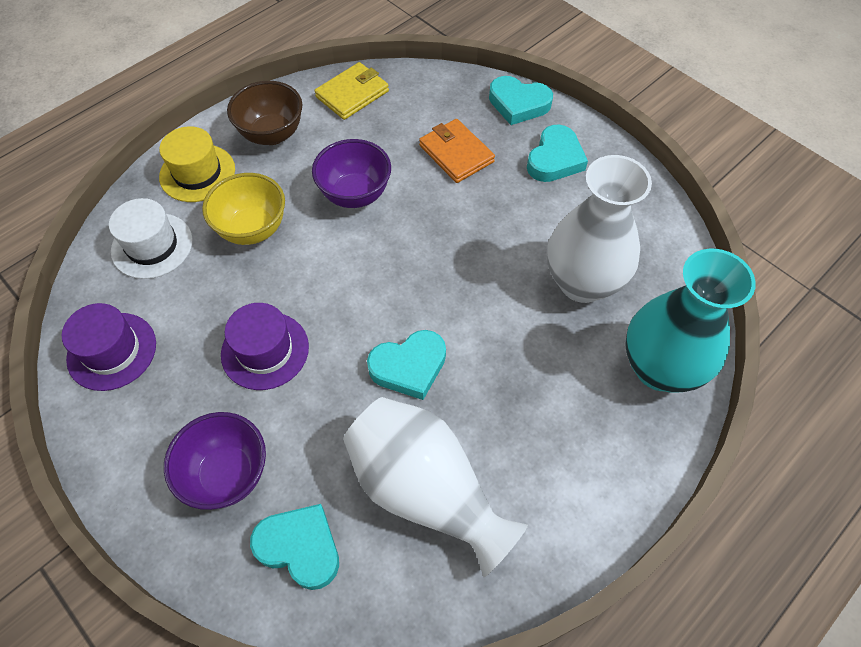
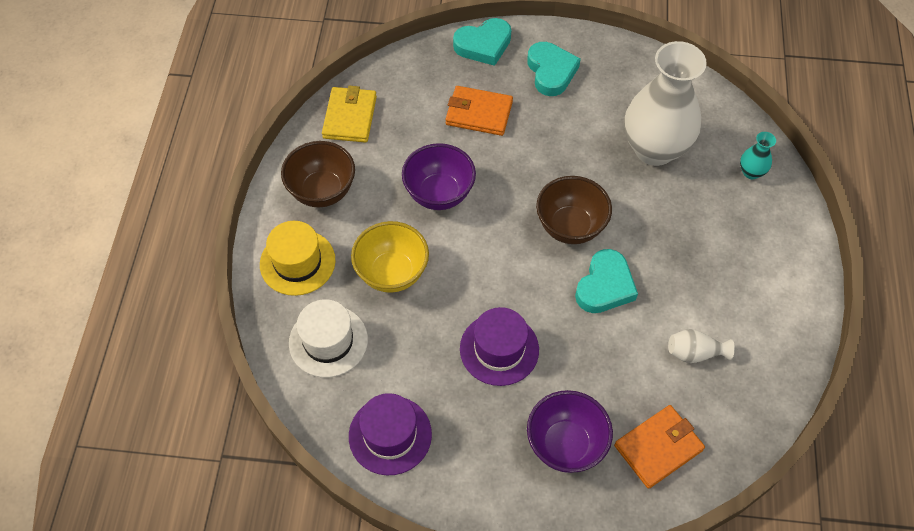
camera: 40 degrees left, 0 degrees up
turquoise heart [250,504,339,590] -> orange wallet [614,405,705,489]
white vase [343,397,528,577] -> white vase [668,329,735,363], size x0.41
turquoise vase [625,249,756,392] -> turquoise vase [740,132,776,179], size x0.41
none -> brown bowl [536,176,612,244]

